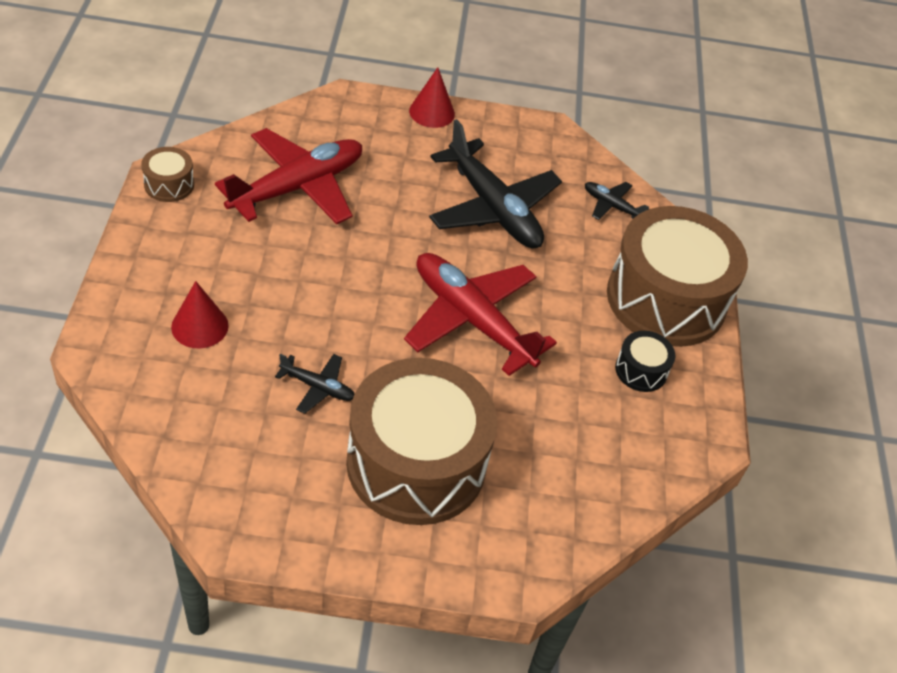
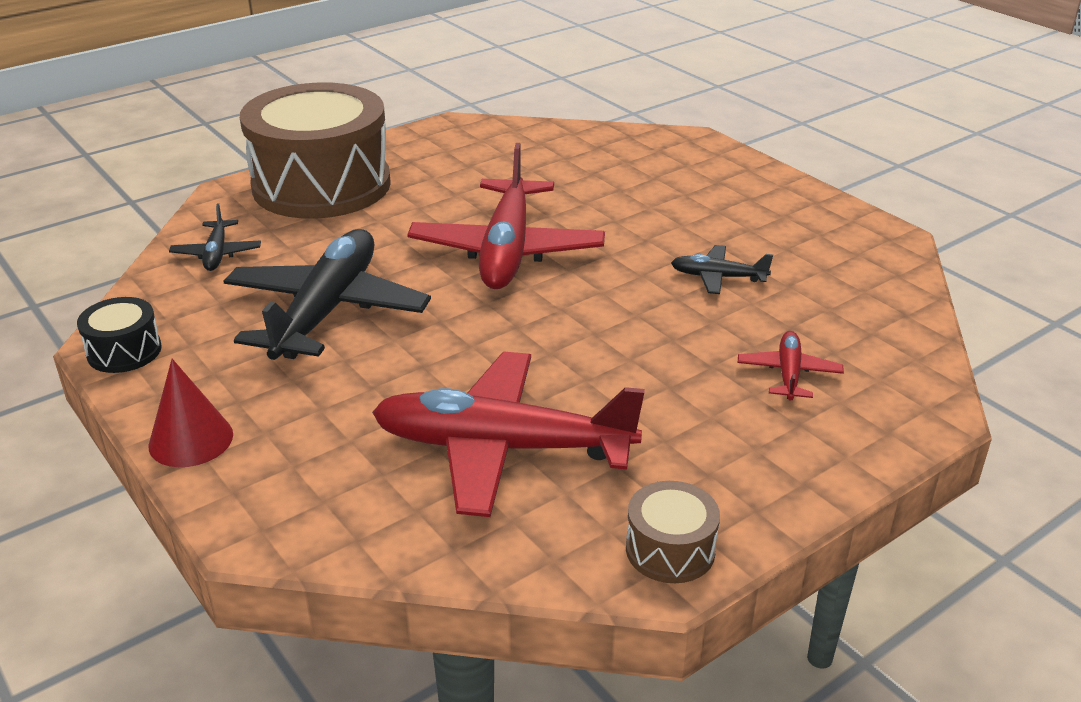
camera: 125 degrees left, 15 degrees down
red cone [171,281,229,349] -> red plane [738,331,844,401]
black plane [275,354,354,414] -> black plane turned 60 degrees counterclockwise [671,245,773,294]
brown drum [346,358,497,525] -> none
black drum [615,331,675,392] -> black drum moved to [77,297,162,373]

